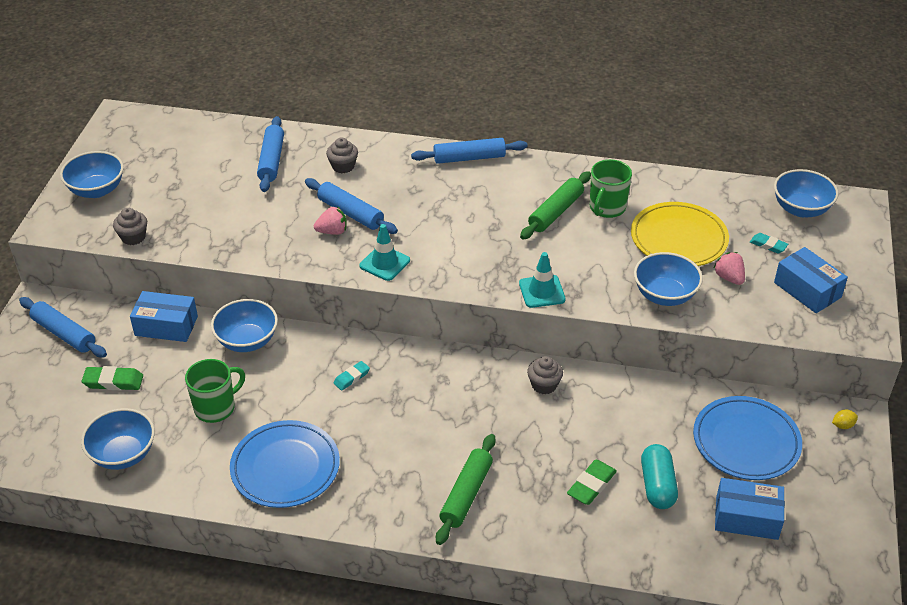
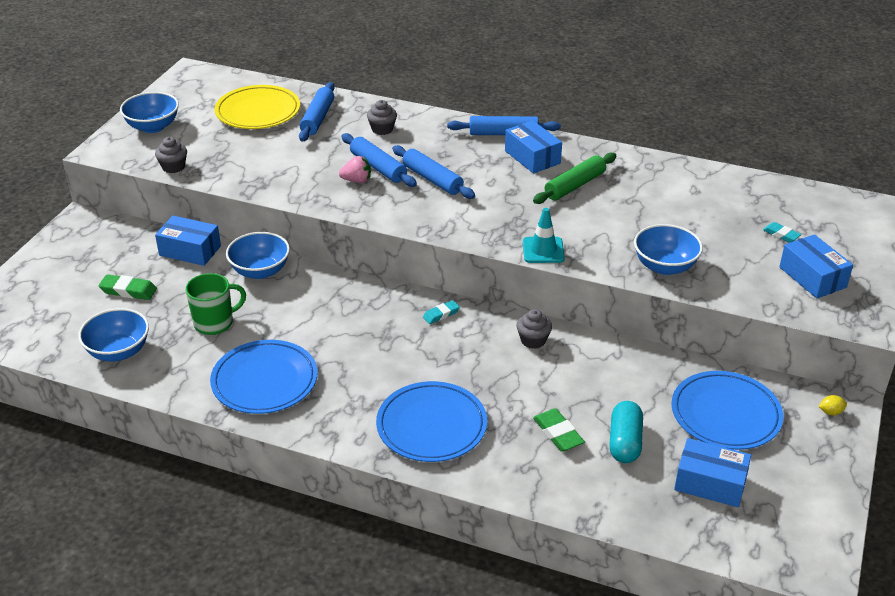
camera: 10 degrees right, 5 degrees down
blue rolling pin [19,297,107,358] -> blue rolling pin moved to [392,145,475,199]
turquoise eraser [333,361,370,391] -> turquoise eraser moved to [423,300,460,324]
turquoise traffic cone [359,224,410,281] -> none
green rolling pin [436,434,496,545] -> blue plate [376,381,487,462]
green eraser [567,460,617,505] -> green eraser turned 75 degrees counterclockwise [533,408,585,452]
green mug [590,159,632,218] -> none
yellow plate [631,202,729,266] -> yellow plate moved to [215,85,300,129]
pink strawberry [714,252,745,285] -> none
blue bowl [774,169,839,217] -> none
none -> blue box [505,120,562,174]

